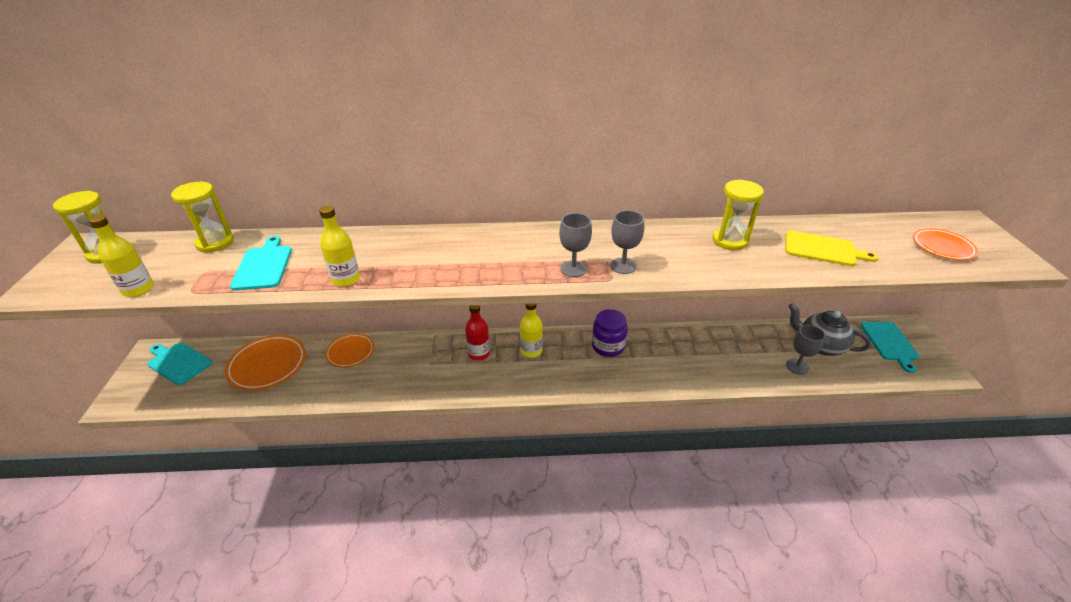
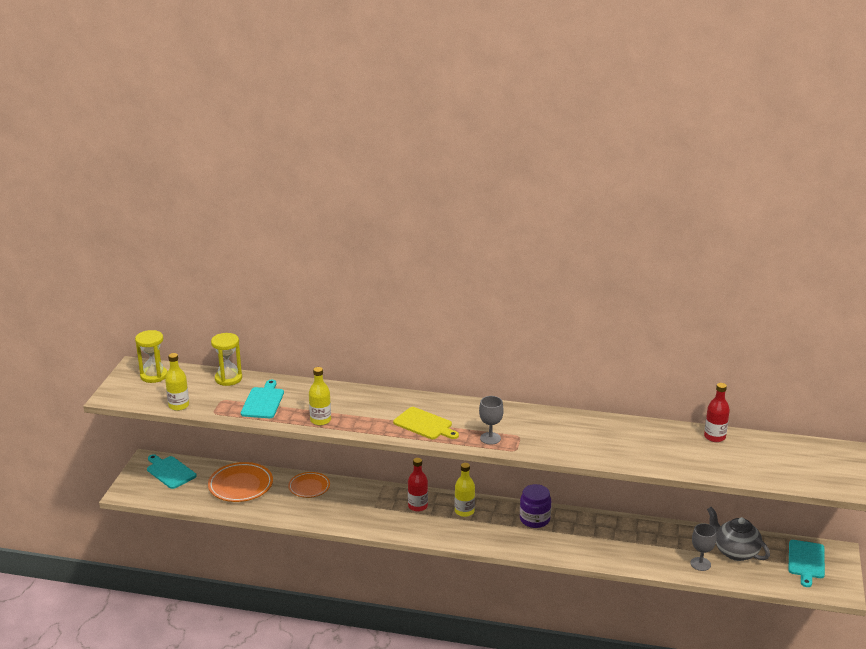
camera: 15 degrees right, 10 degrees down
grey goblet [610,210,644,274] -> none
yellow hourglass [713,179,764,250] -> none
yellow cutting board [785,231,879,266] -> yellow cutting board moved to [393,407,459,439]
orange plate [913,228,978,260] -> none
none -> red bottle [704,383,730,442]

